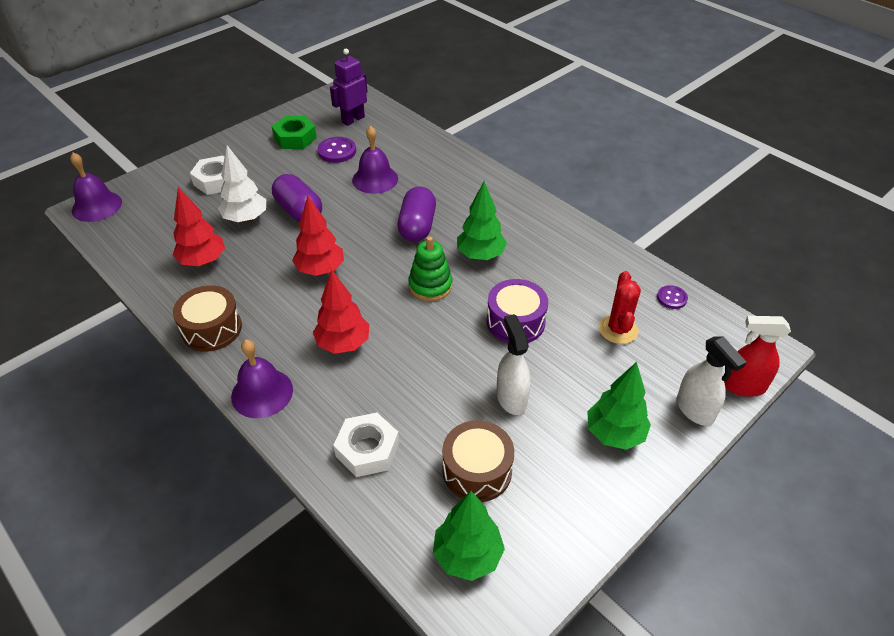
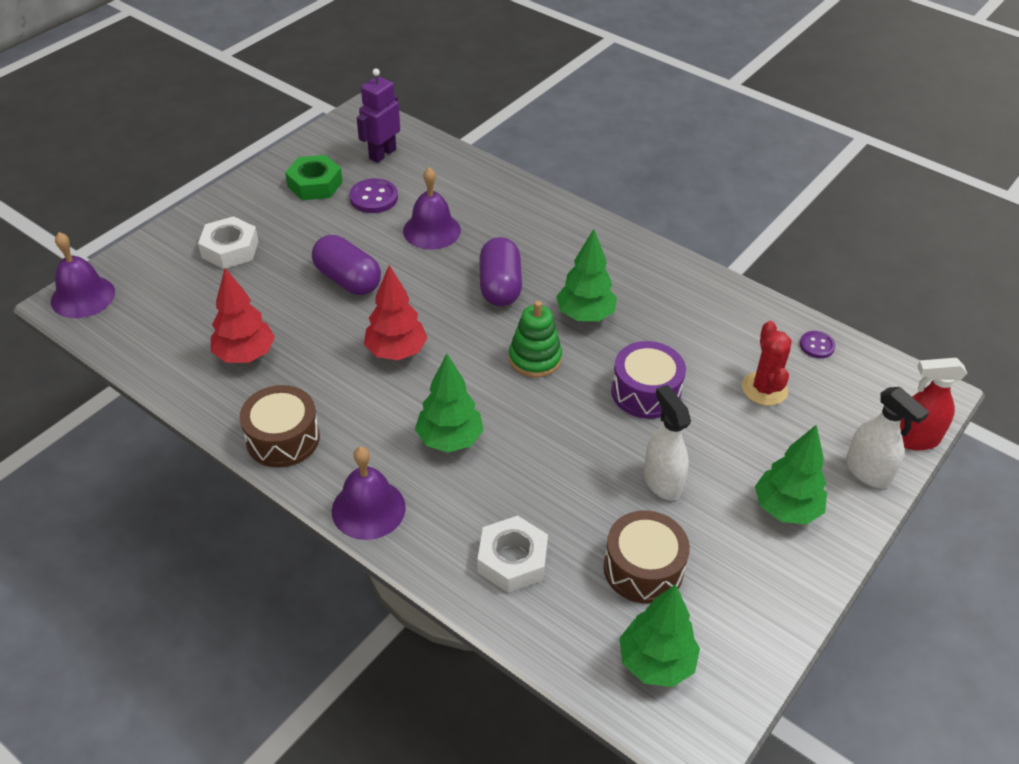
camera: 10 degrees left, 0 degrees up
white tree [218,145,266,223] -> none
red tree [313,270,369,354] -> green tree [415,354,484,452]

